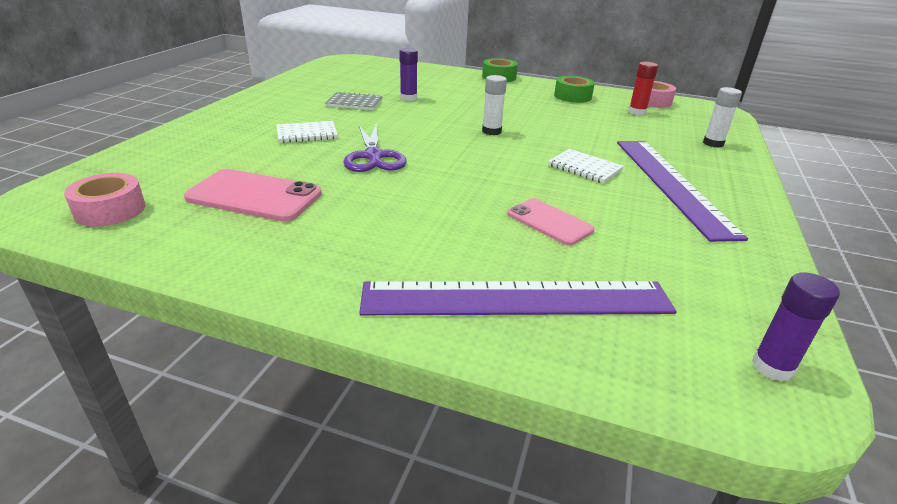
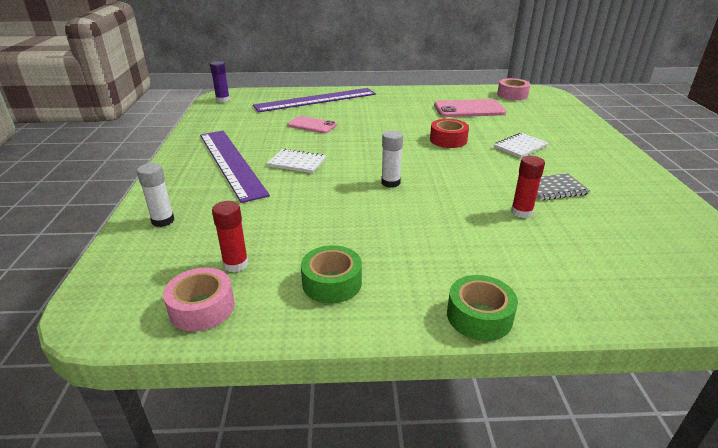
camera: 160 degrees right, 0 degrees up
purple scissors [344,123,407,172] -> red tape [430,119,469,148]
purple glue stick [399,48,418,101] -> red glue stick [511,156,545,218]

